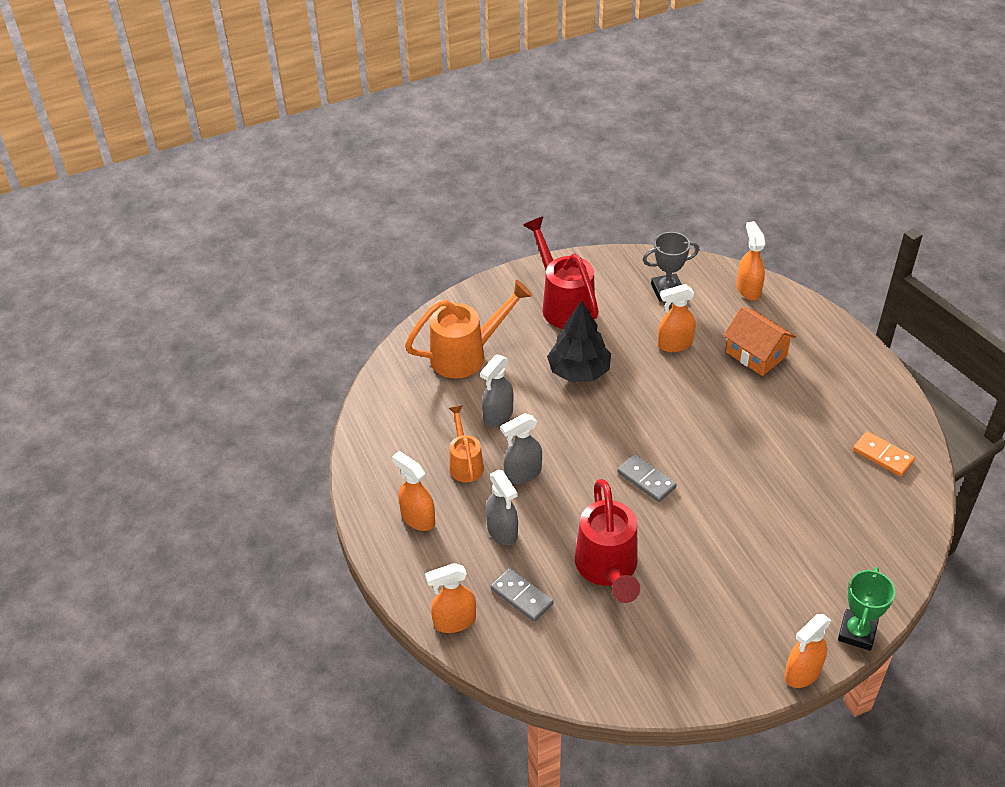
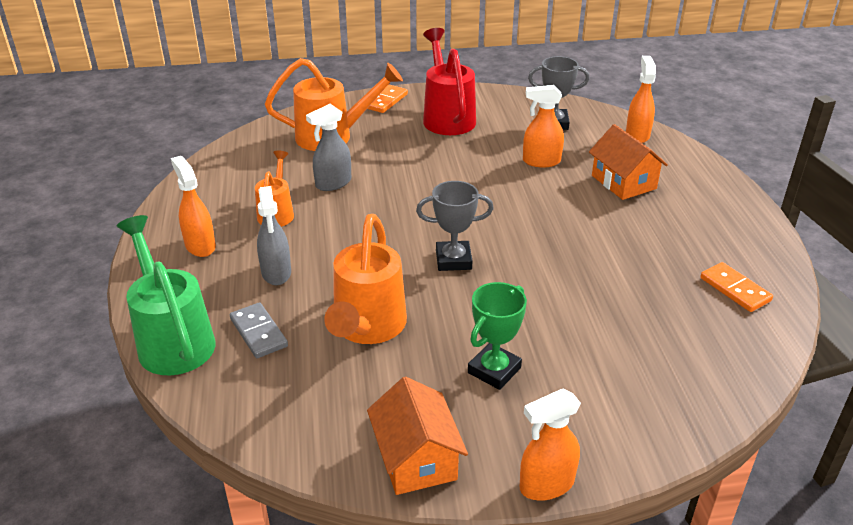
camera: 15 degrees right, 10 degrees down
orange spray bottle [425,563,476,633] -> green watering can [117,215,216,375]
grey spray bottle [501,413,542,484] -> none
black tree [547,300,611,382] -> none
red watering can [575,479,640,603] -> orange watering can [324,214,407,344]
grey domino [617,454,677,502] -> grey trophy [416,181,494,271]
green trophy [838,567,895,651] -> green trophy moved to [468,282,527,390]
none -> orange domino [367,85,408,113]
none -> orange house [367,377,468,495]

